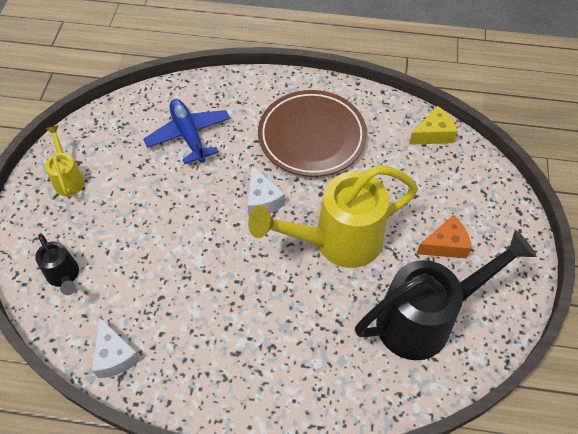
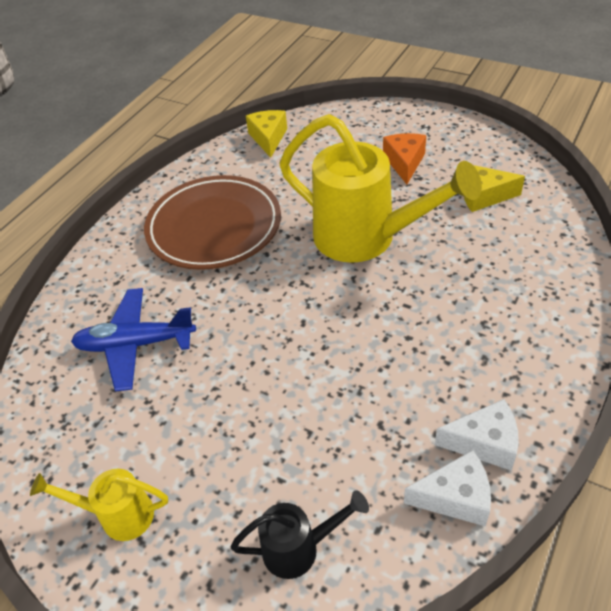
camera: 65 degrees left, 10 degrees down
yellow watering can [248,165,418,268] -> yellow watering can turned 60 degrees counterclockwise [279,114,482,263]
white cheese [248,166,285,216] -> white cheese moved to [435,399,519,471]
black watering can [355,230,537,360] -> yellow cheese [464,165,525,212]

